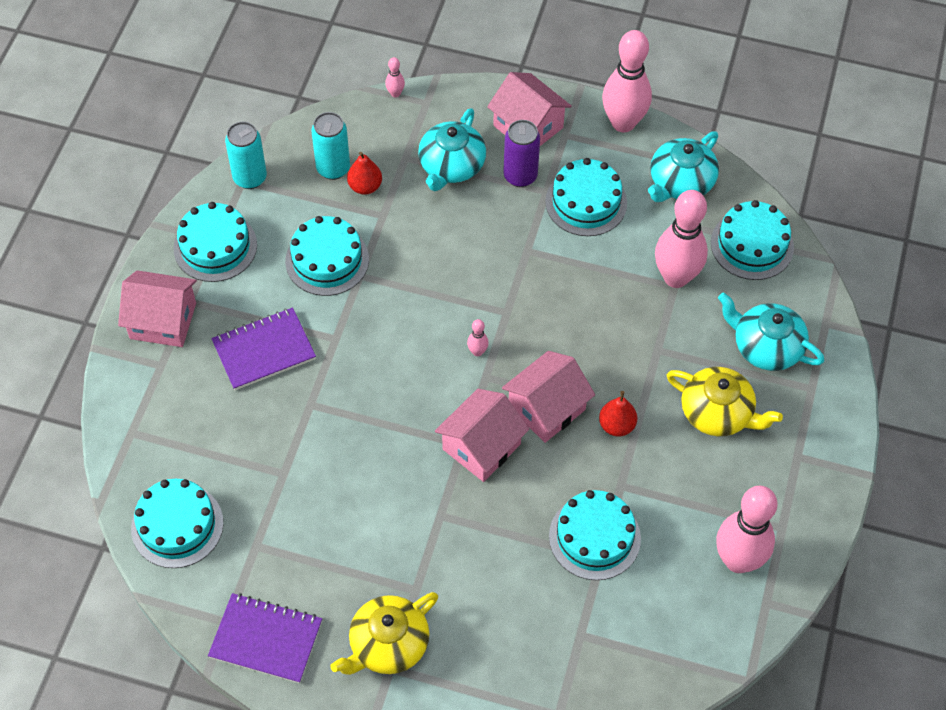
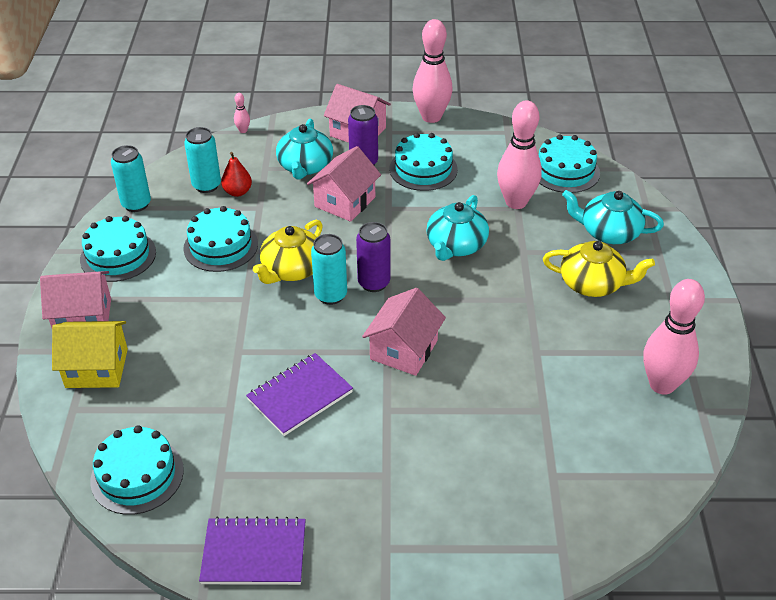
camera: 15 degrees left, 15 degrees down
purple notebook [211,307,316,390] -> purple notebook moved to [246,353,353,436]
yellow teapot [330,592,438,675] -> yellow teapot moved to [253,220,323,284]
pink bowling pin [467,319,489,356] -> purple can [356,222,390,292]
pink house [502,351,595,443] -> pink house moved to [307,146,381,222]
turquoise cake [549,490,641,580] -> none
red pear [599,391,637,437] -> none
turquoise teapot [648,131,719,202] -> turquoise teapot moved to [426,195,489,261]
none -> yellow house [52,321,128,388]
none -> turquoise can [311,234,347,305]

